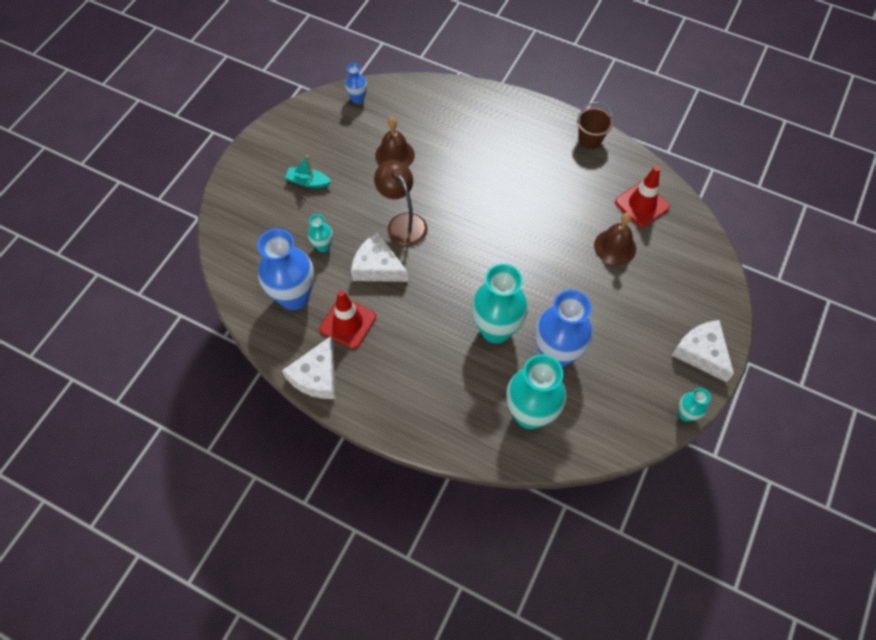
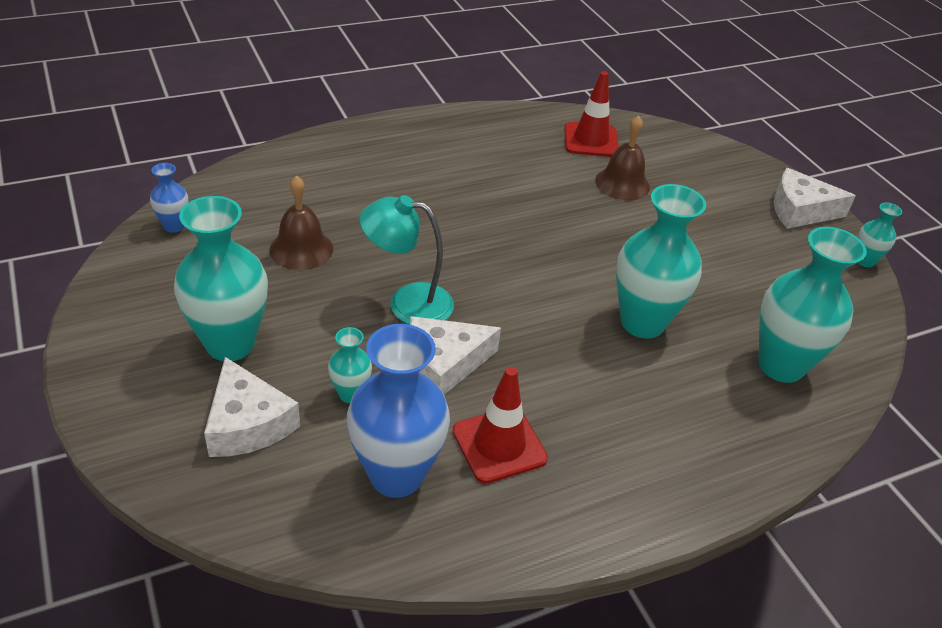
camera: 55 degrees left, 20 degrees down
white cheese [282,336,335,399] -> white cheese moved to [204,357,300,457]
turquoise boat [285,156,332,188] -> turquoise vase [174,196,268,361]
brown lamp [374,160,428,247] -> turquoise lamp [359,195,454,325]
blue vase [535,290,593,367] -> none
brown bucket [577,102,613,149] -> none

